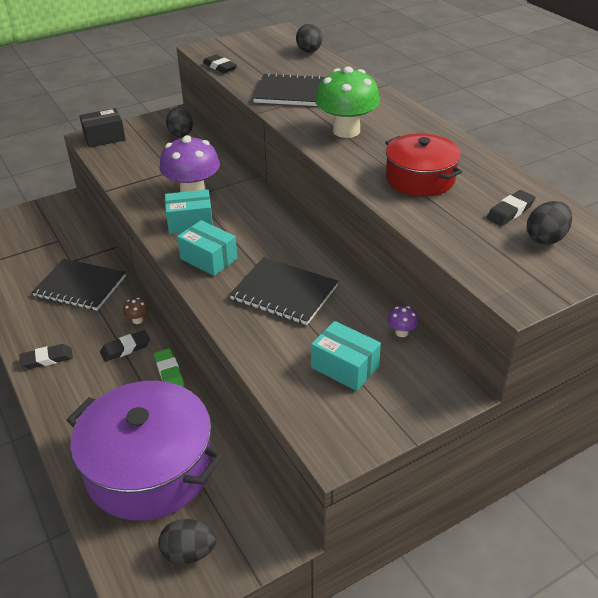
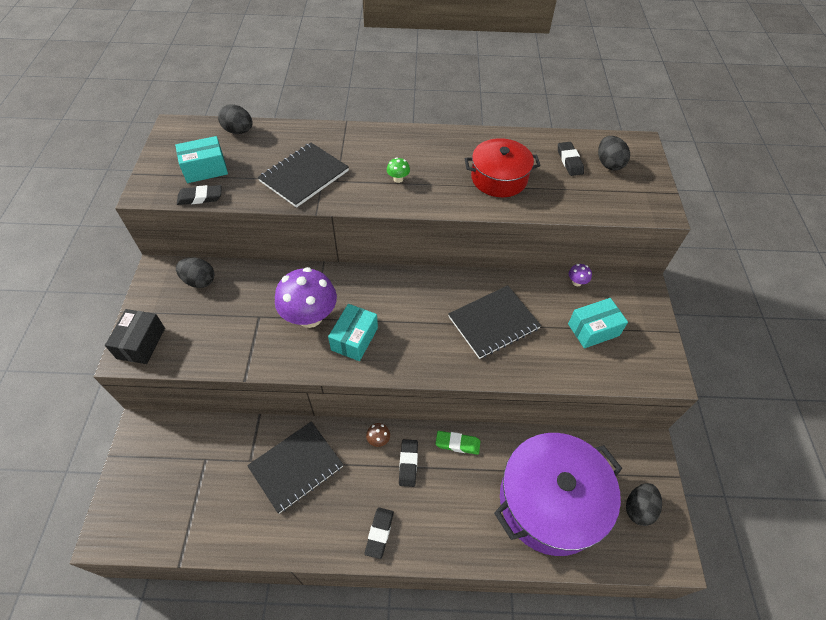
camera: 60 degrees left, 15 degrees up
turquoise box [177,220,237,276] -> turquoise box moved to [175,136,228,183]
green mushroom [315,66,380,138] -> green mushroom [387,157,410,183], size x0.40

